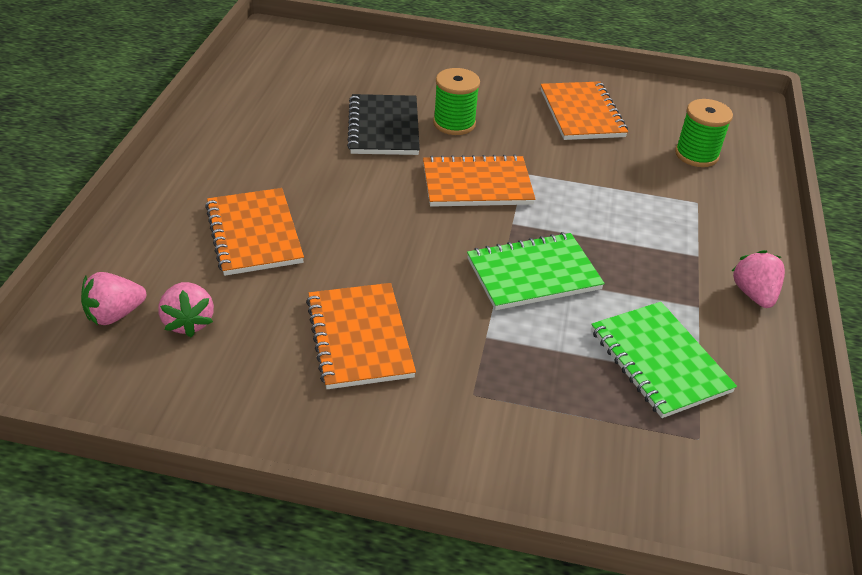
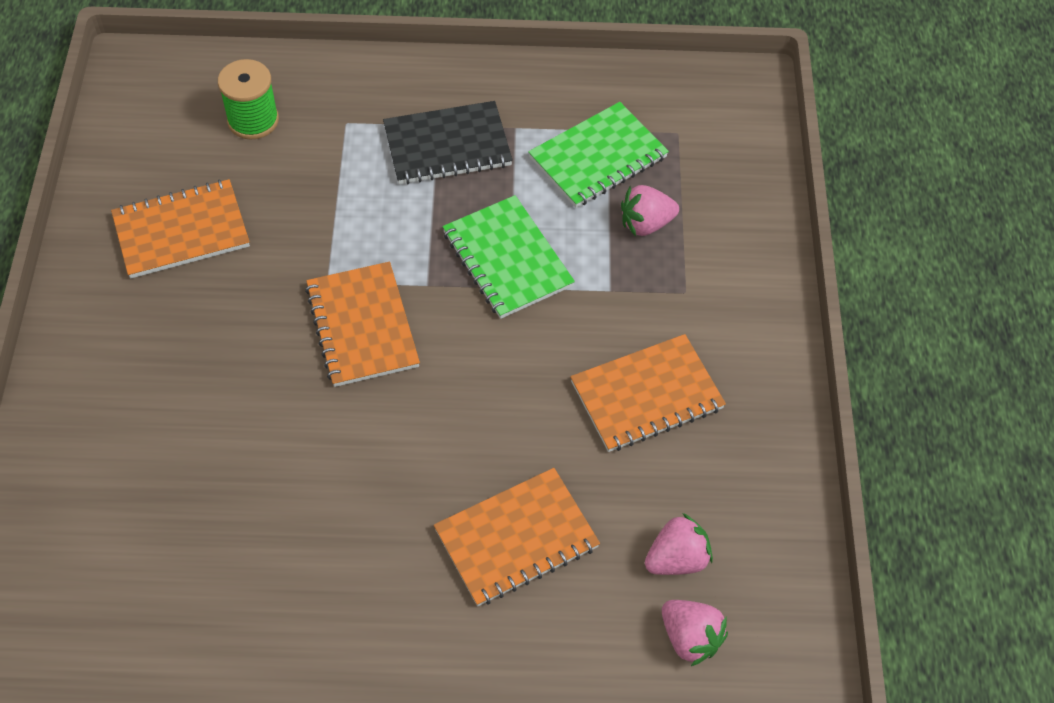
camera: 100 degrees left, 15 degrees up
black notebook [347,94,420,155] -> black notebook moved to [383,101,513,184]
green spool [433,68,480,135] -> none
pink strawberry [732,250,785,308] -> pink strawberry moved to [621,185,679,236]

